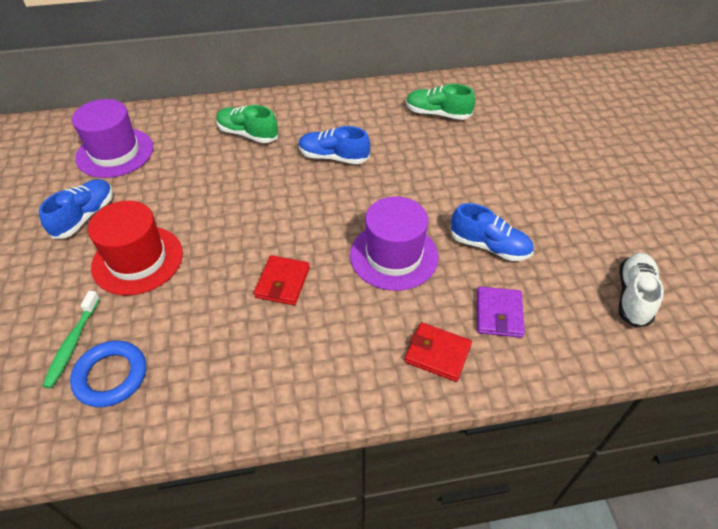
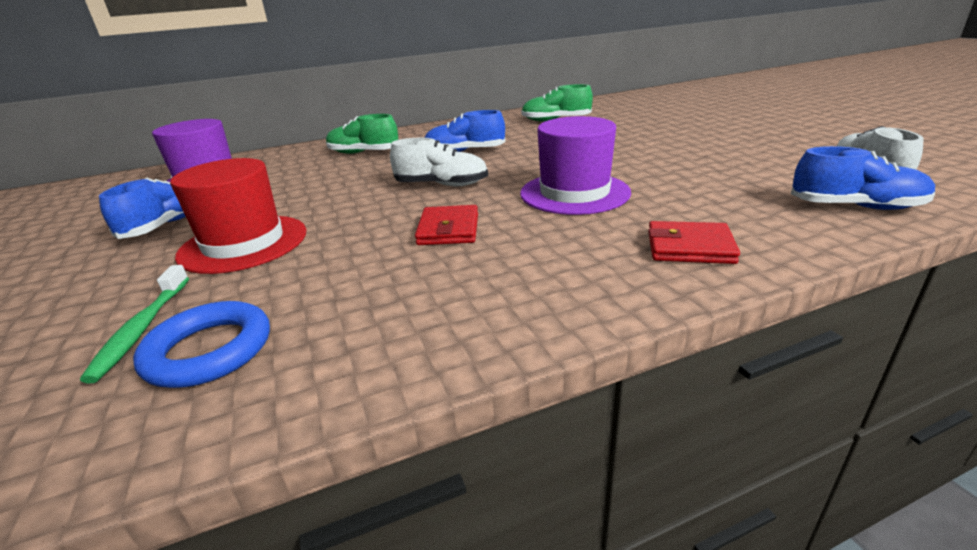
camera: 10 degrees left, 20 degrees down
blue shoe [450,203,534,261] -> blue shoe moved to [791,146,935,210]
purple wallet [477,287,525,338] -> none
none -> white shoe [390,138,488,186]

